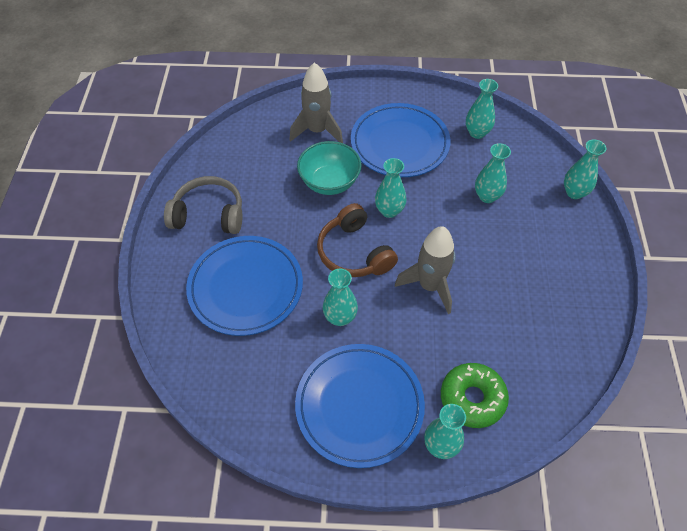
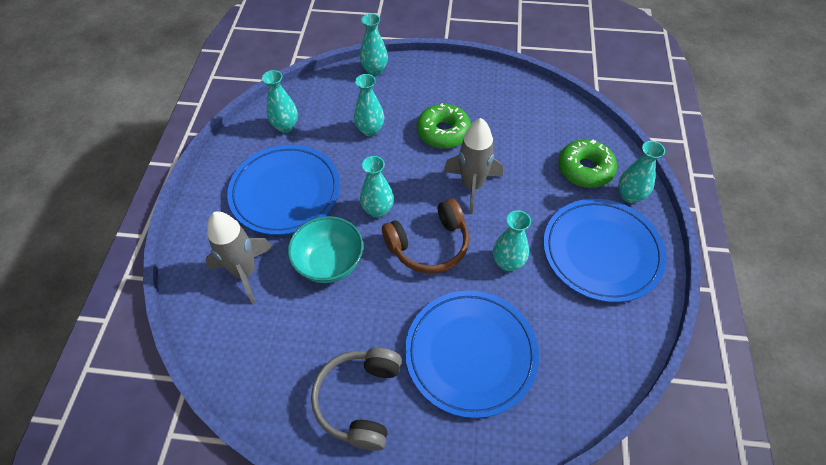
camera: 85 degrees left, 0 degrees up
none -> green donut [417,103,471,149]

